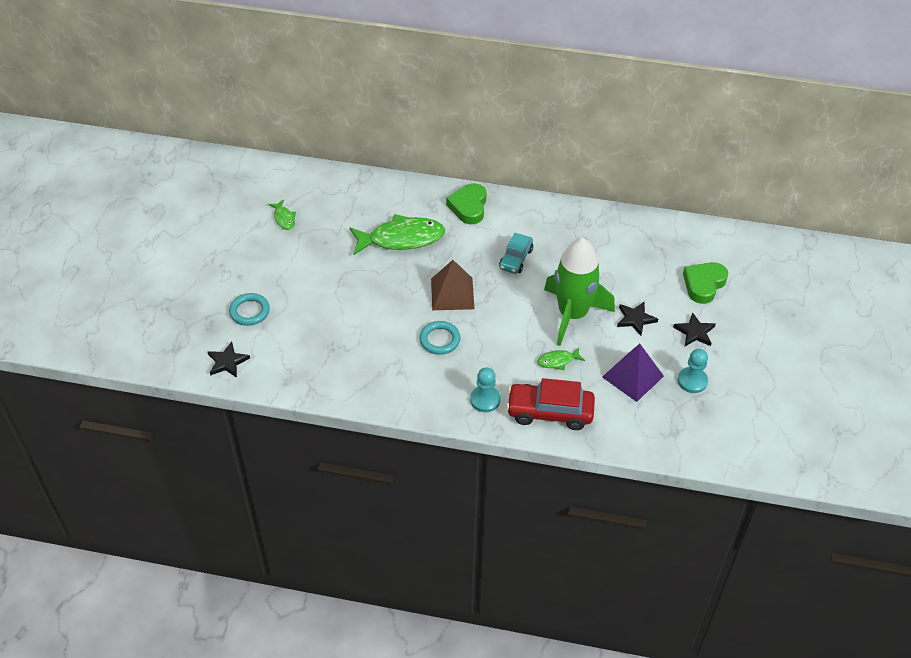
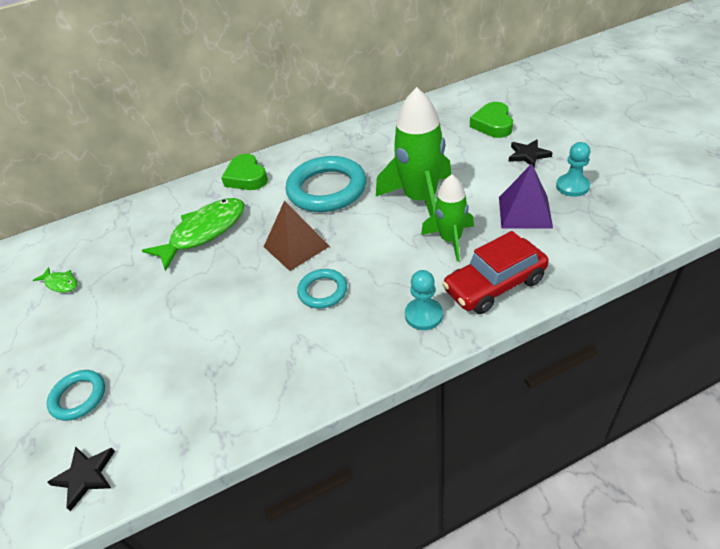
camera: 30 degrees left, 5 degrees down
turquoise car [499,233,533,274] -> turquoise ring [286,156,366,212]
green fish [537,347,585,370] -> green rocket [421,174,474,261]
black star [617,302,658,336] -> none

